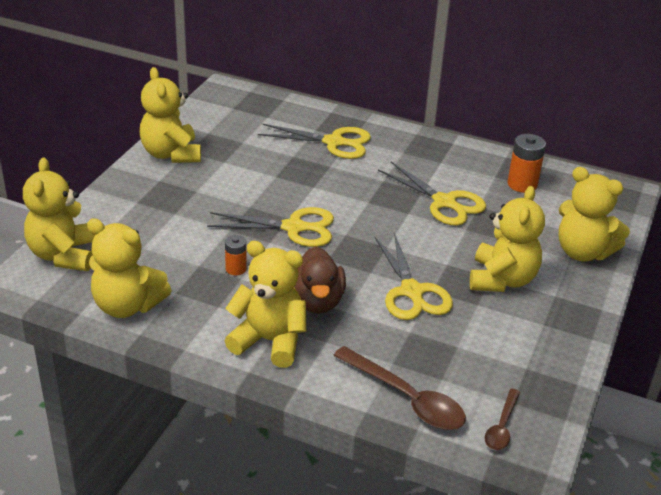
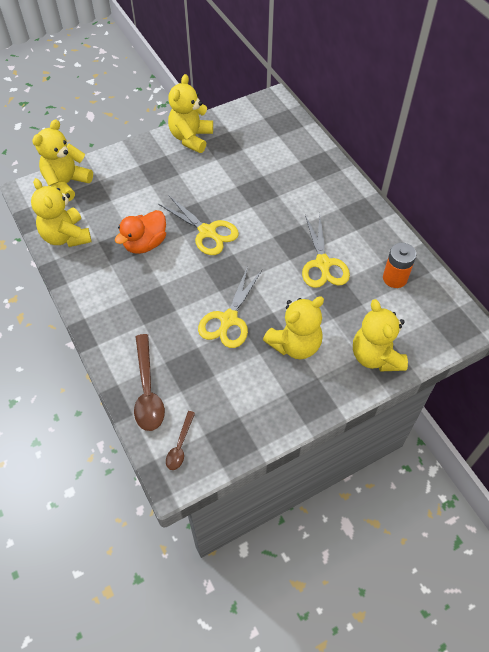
camera: 40 degrees right, 20 degrees up
yellow teddy bear [224,241,306,368] -> none
orange battery [225,235,247,275] -> orange duck [115,210,166,254]
yellow scissors [258,124,371,159] -> none
brown duck [294,247,346,314] -> none
brown spoon [485,389,520,450] -> brown spoon turned 45 degrees counterclockwise [166,411,195,470]

